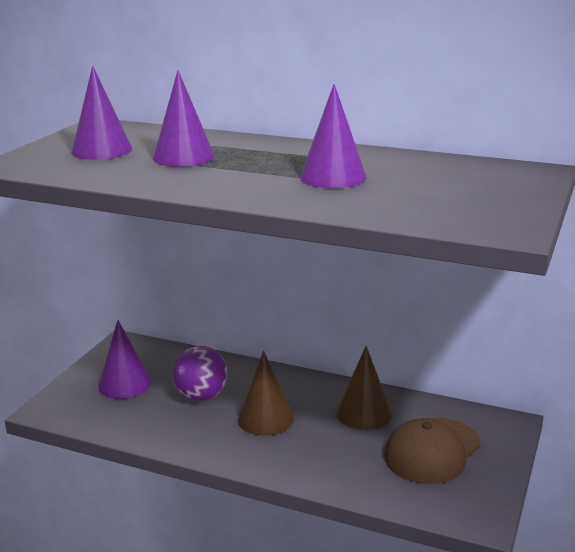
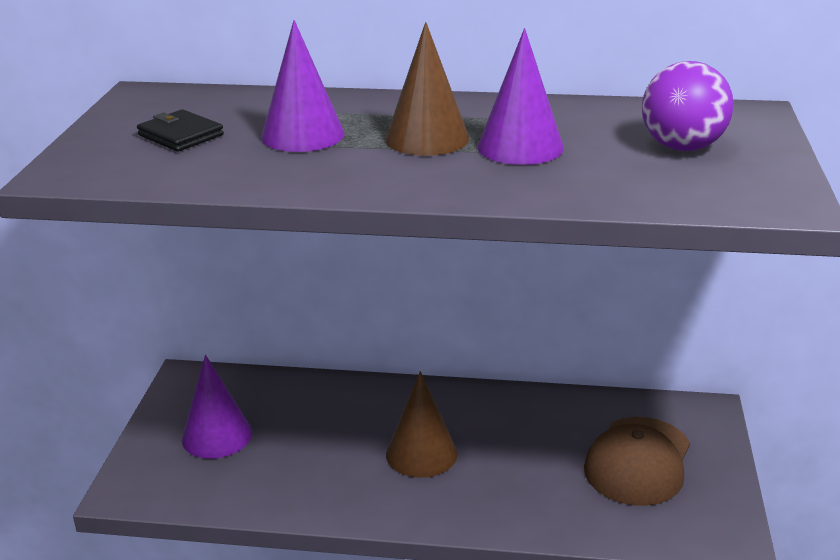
camera: 15 degrees left, 5 degrees up
purple cone [72,66,132,160] -> black wallet [137,109,224,152]
purple ball [173,346,228,401] -> purple ball moved to [642,61,734,151]
brown cone [336,346,392,430] -> brown cone moved to [385,22,469,156]

